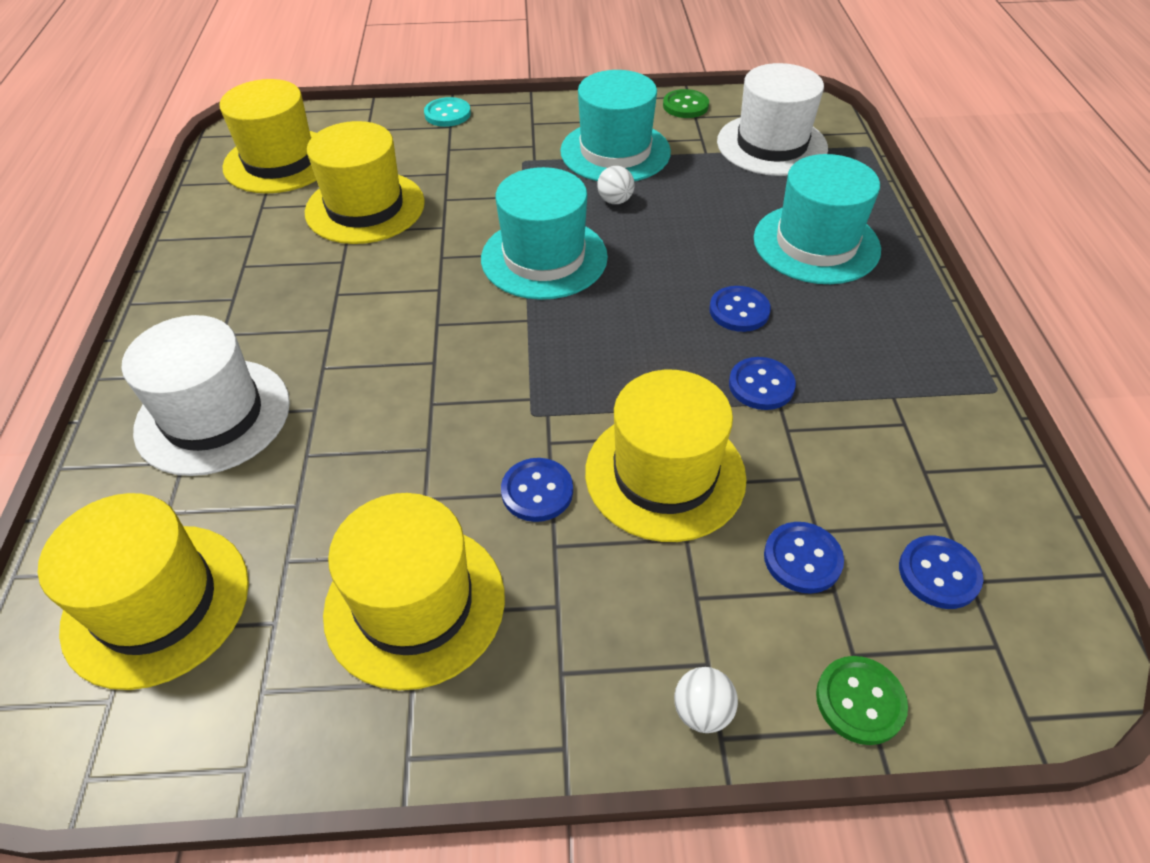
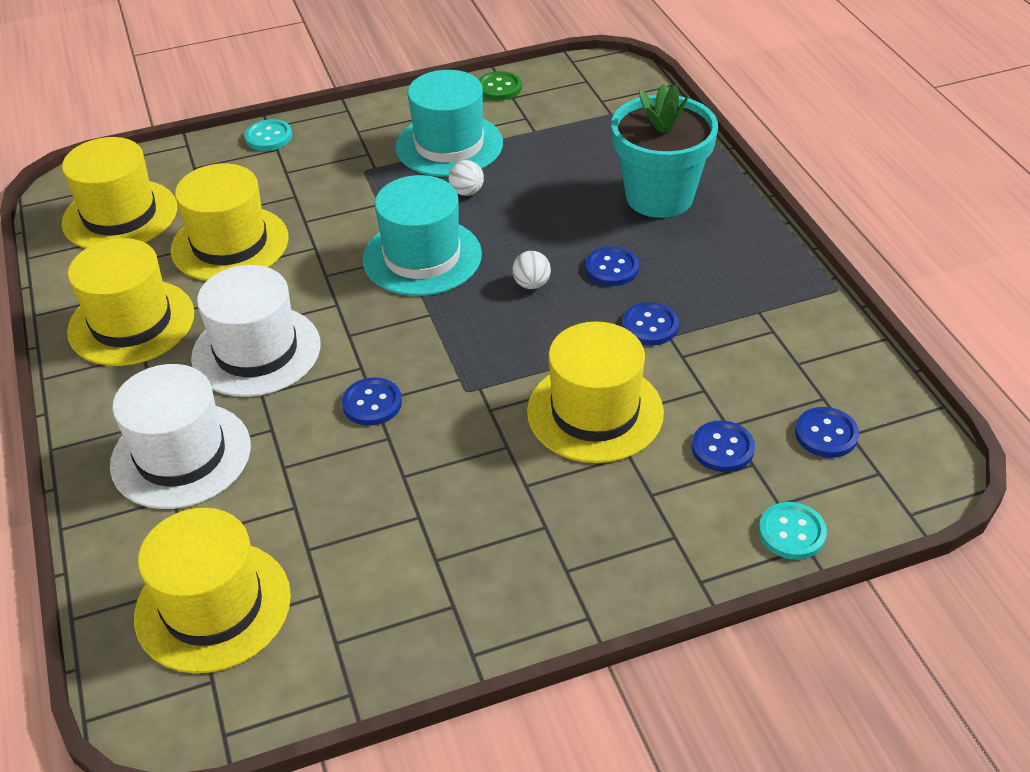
camera: 15 degrees left, 5 degrees down
yellow hat [323,493,505,690] -> yellow hat moved to [67,238,194,366]
blue button [501,458,573,522] -> blue button moved to [342,377,402,426]
white ball [674,667,738,733] -> white ball moved to [512,251,551,289]
white hat [717,63,828,176] -> white hat moved to [191,265,321,397]
turquoise hat [754,154,881,284] -> turquoise flower pot [611,84,718,218]
green button [816,656,908,745] -> turquoise button [759,502,827,560]

